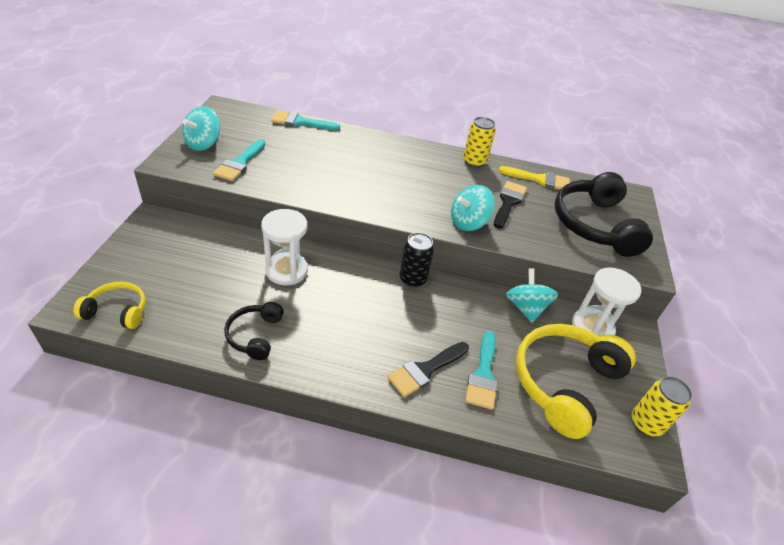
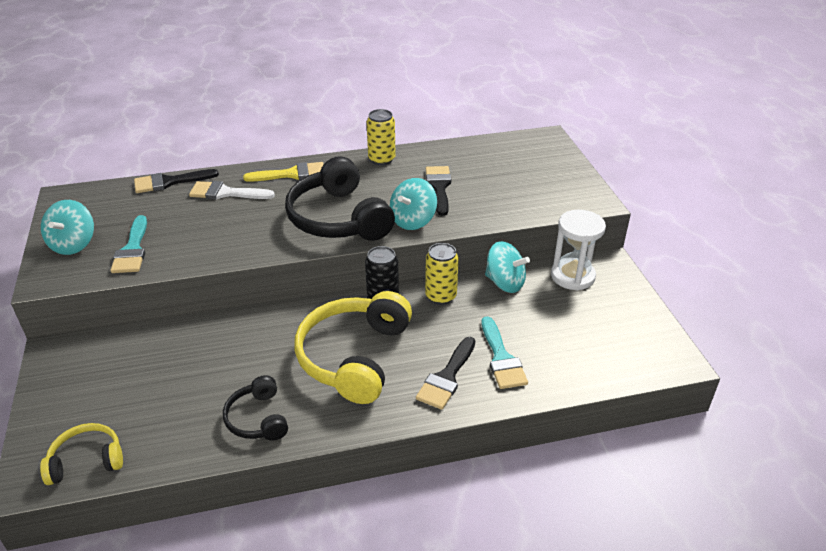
camera: 20 degrees left, 5 degrees down
white hourglass [261,209,308,286] -> none
turquoise brush [271,111,340,130] -> black brush [134,169,219,193]
yellow brush [498,166,570,190] -> yellow brush moved to [243,162,324,182]
turquoise spinning top [506,268,558,323] -> turquoise spinning top turned 150 degrees clockwise [485,241,530,293]
yellow headphones [516,324,636,439] -> yellow headphones moved to [295,291,412,404]
black headphones [555,172,653,257] -> black headphones moved to [285,156,395,241]
yellow can [631,376,692,437] -> yellow can moved to [425,243,459,305]
none -> white brush [189,181,275,199]

